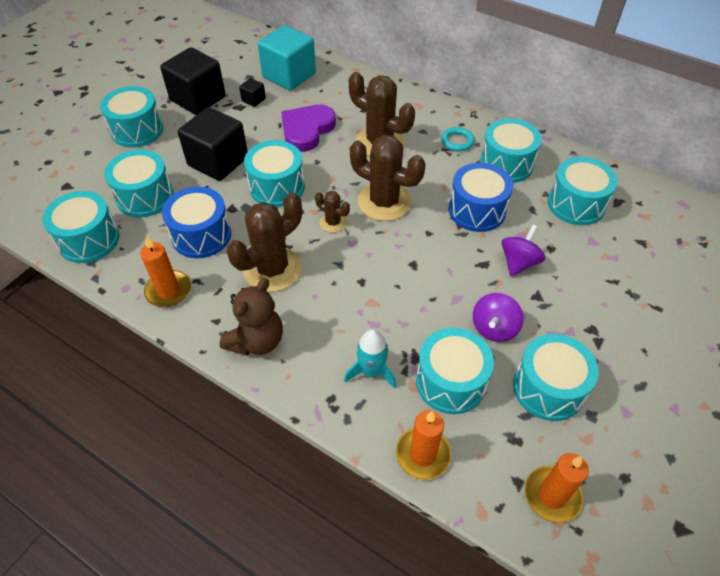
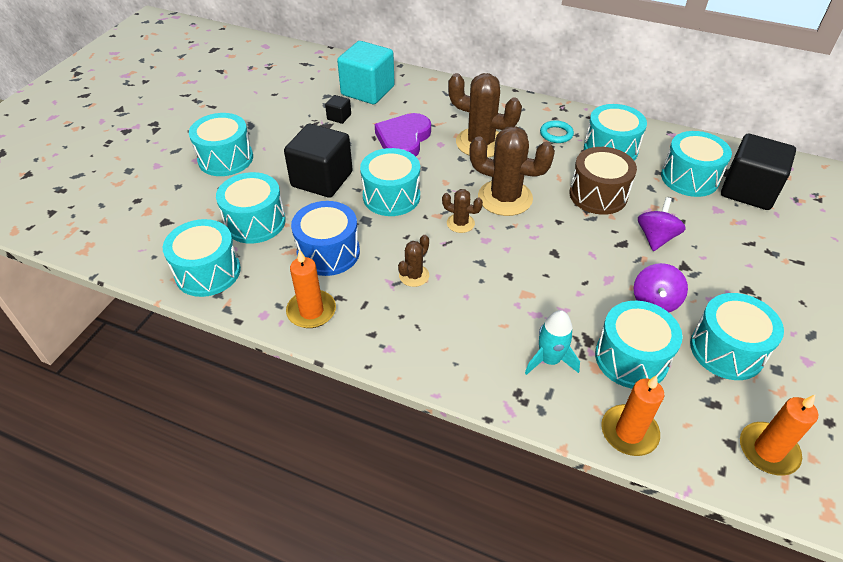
camera: 10 degrees left, 5 degrees down
black cube [160,47,226,115] -> black cube moved to [721,134,796,210]
brown teddy bear [220,278,283,356] -> none
brown cactus [227,192,302,292] -> brown cactus [398,235,429,287], size x0.50
blue drum [449,163,513,232] -> brown drum [569,147,637,215]

